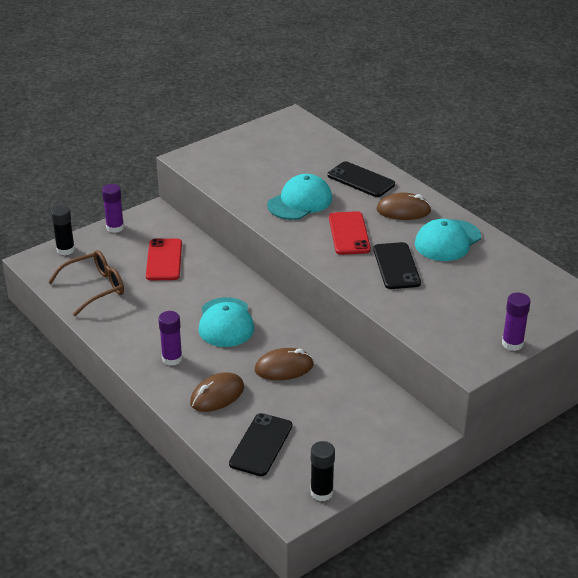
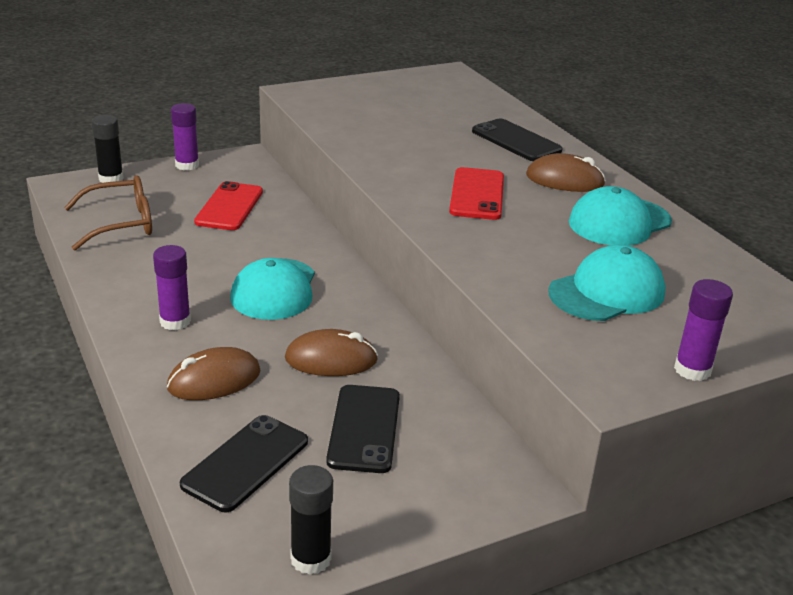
camera: 10 degrees right, 5 degrees down
turquoise cap [267,174,332,220] -> turquoise cap moved to [548,245,665,321]
black phone [373,242,421,289] -> black phone moved to [326,385,400,473]

